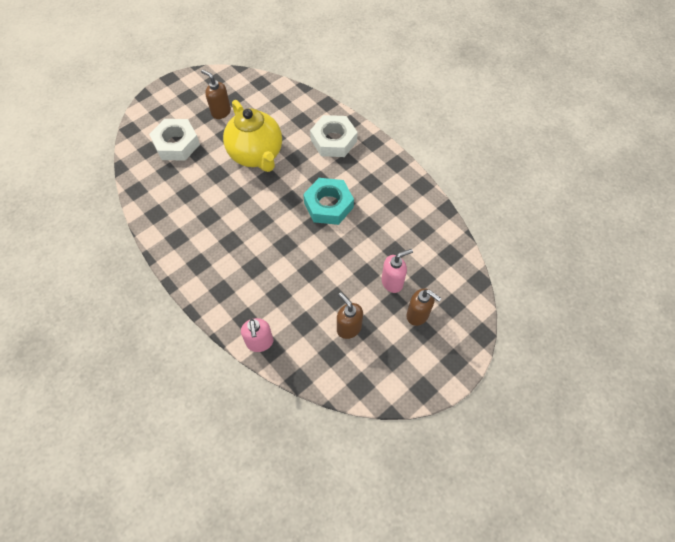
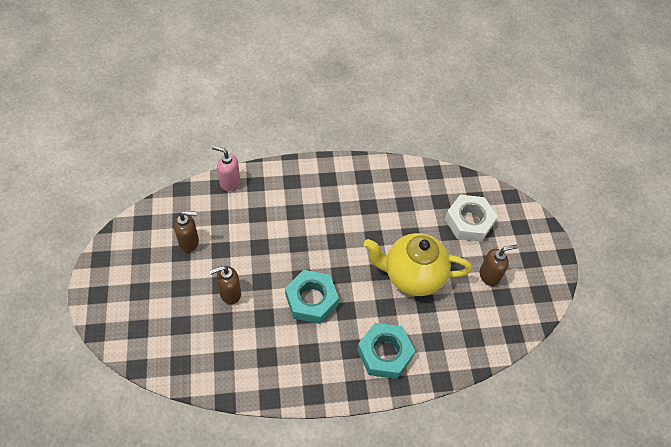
camera: 120 degrees right, 5 degrees down
white nut [310,115,358,157] -> turquoise nut [357,323,415,379]
pink soap dispenser [381,249,413,293] -> none
brown soap dispenser [406,288,441,326] -> brown soap dispenser moved to [210,266,241,305]

